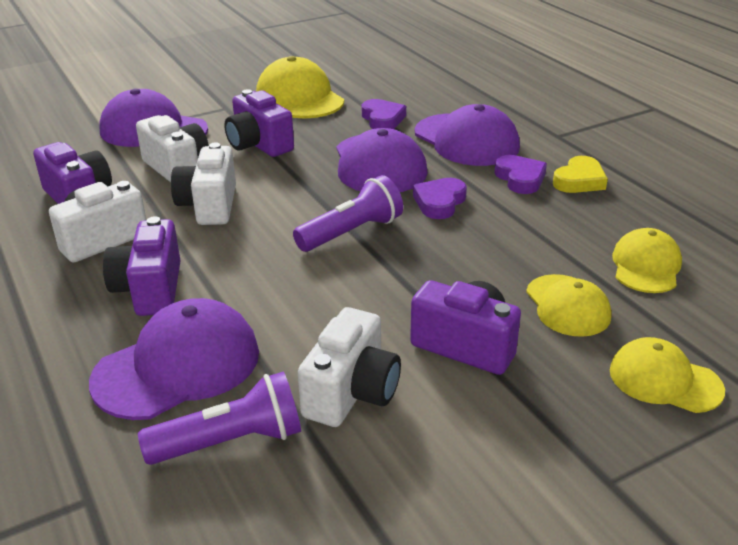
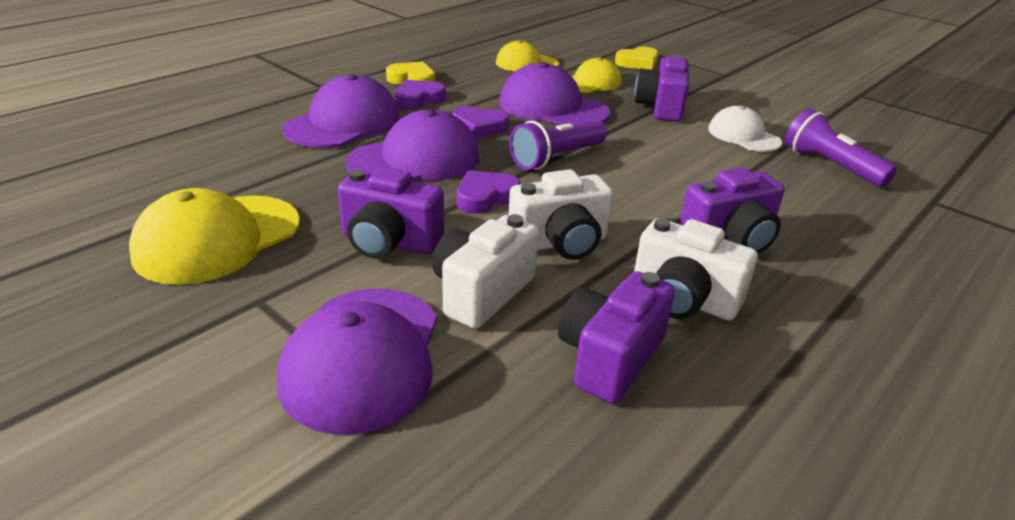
camera: 110 degrees left, 0 degrees up
purple cap [89,298,259,420] -> purple cap moved to [499,62,610,125]
purple camera [224,89,294,157] -> purple camera turned 75 degrees clockwise [338,167,444,259]
purple flashlight [293,175,403,252] -> purple flashlight turned 75 degrees counterclockwise [509,120,607,170]
white camera [298,307,401,427] -> white cap [708,106,782,152]
purple heart [362,99,406,129] -> purple heart moved to [457,171,521,214]
yellow cap [610,337,725,413] -> yellow heart [615,46,658,70]

